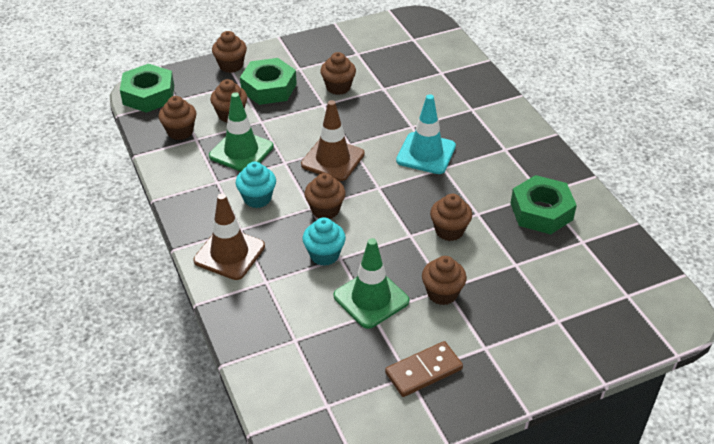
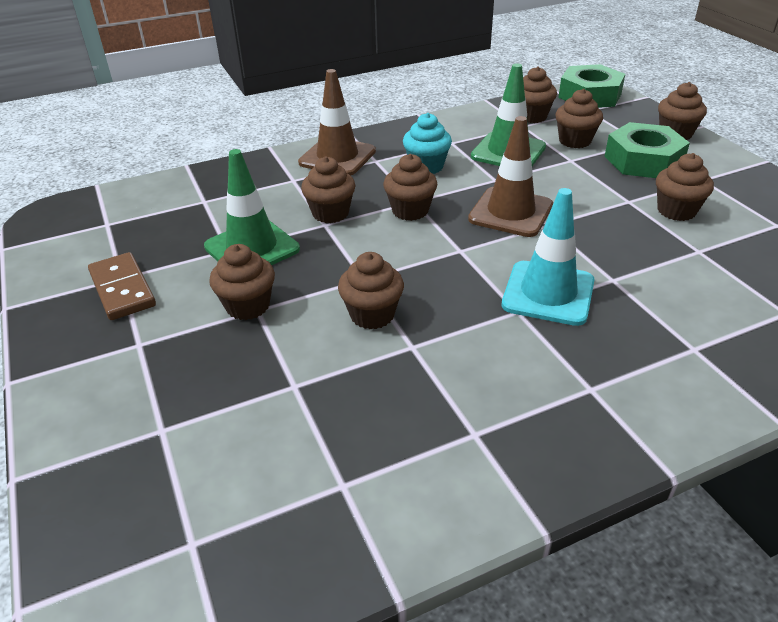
camera: 90 degrees right, 5 degrees down
turquoise cupcake [302,217,346,266] -> brown cupcake [301,156,356,223]
green nut [510,175,577,234] -> none

